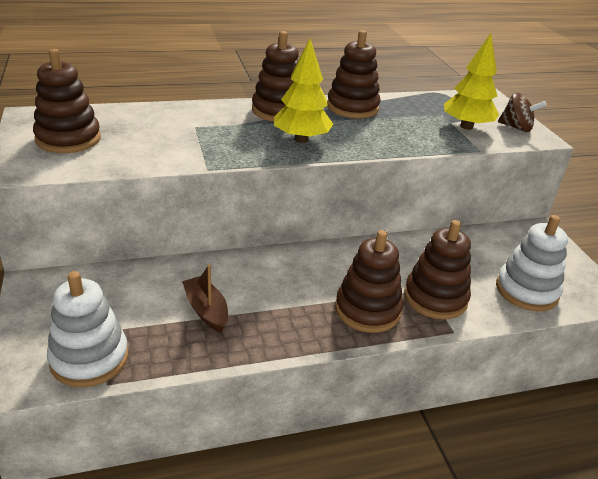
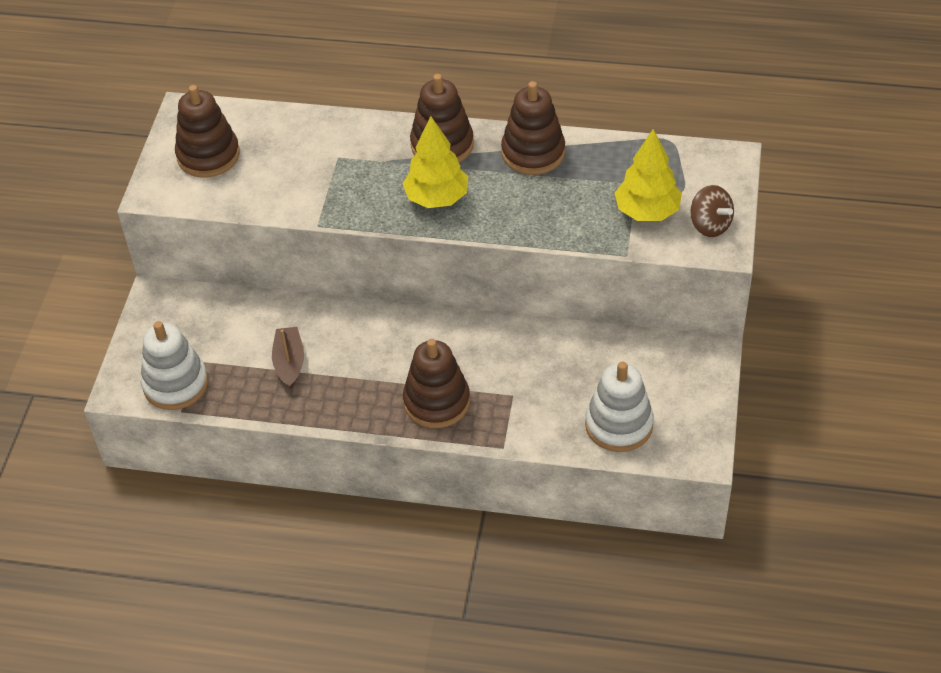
camera: 30 degrees right, 15 degrees up
brown stacking toy [404,220,471,319] -> none

